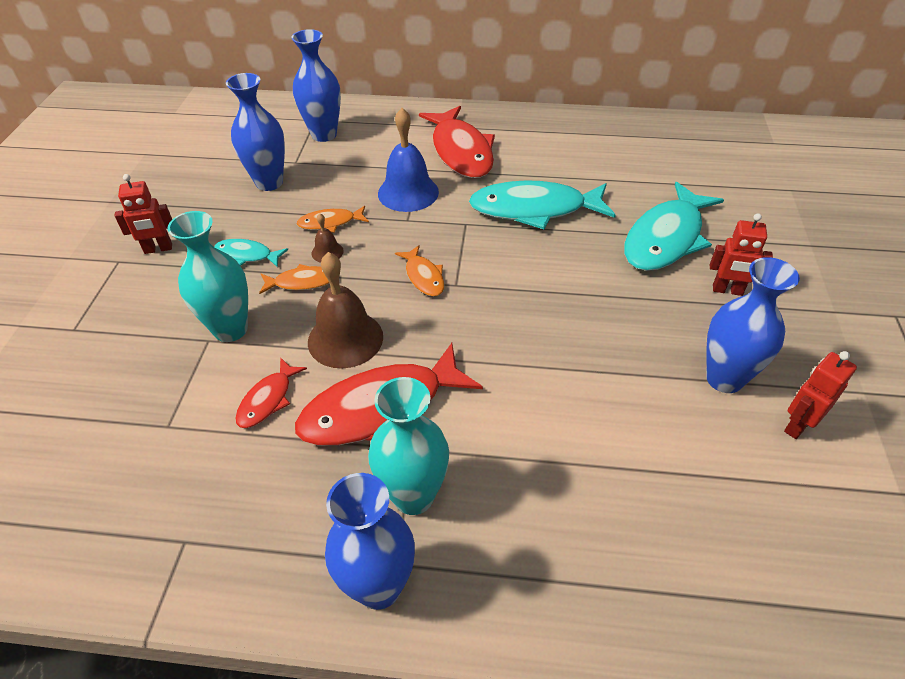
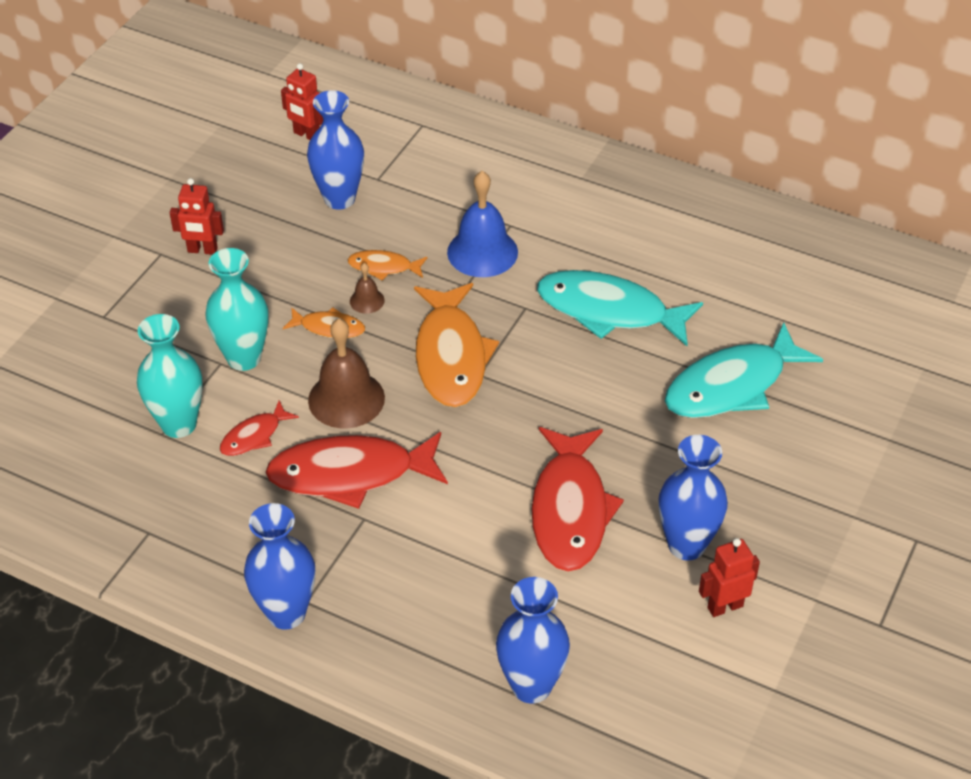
camera: 20 degrees right, 0 degrees up
turquoise fish [214,239,288,267] -> none
blue vase [291,29,341,142] -> blue vase moved to [496,577,570,704]
turquoise vase [368,377,449,515] -> turquoise vase moved to [137,314,203,438]
orange fish [395,245,444,297] -> orange fish [414,283,499,407], size x2.04
red fish [419,106,495,178] -> red fish moved to [532,427,624,572]
red robot [710,213,773,296] -> red robot moved to [281,63,323,140]

